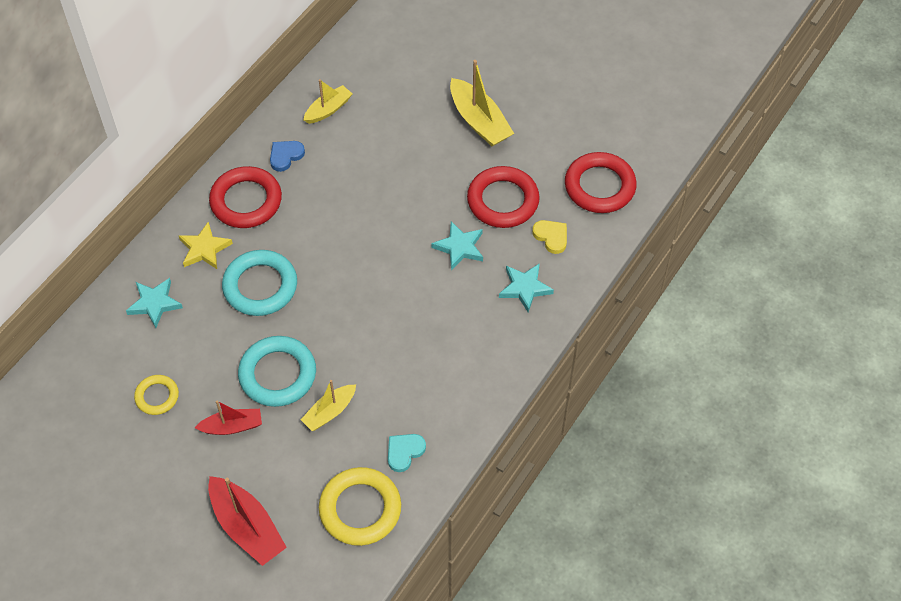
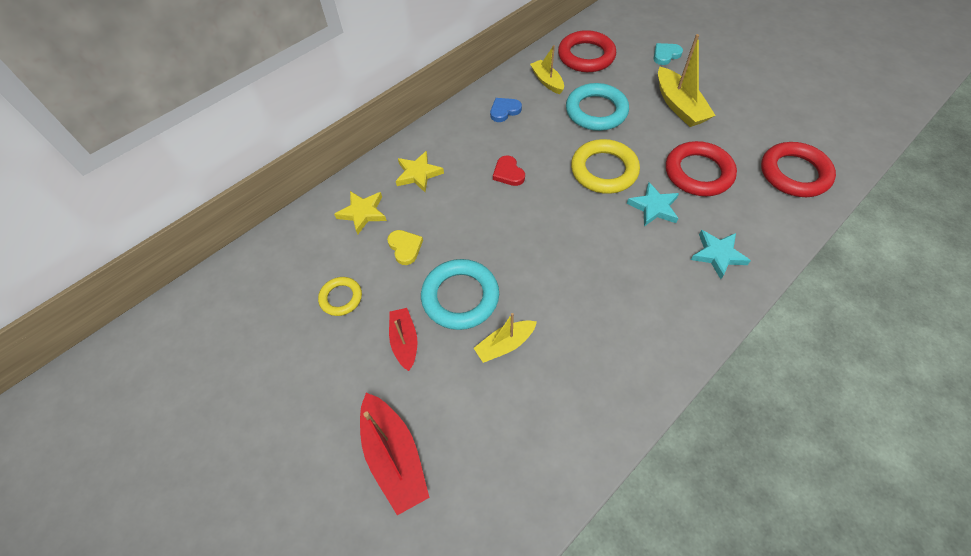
camera: 15 degrees right, 0 degrees up
turquoise star [126,278,183,328] -> yellow star [334,191,387,234]
red boat [194,401,262,435] -> red boat turned 105 degrees counterclockwise [389,308,418,371]
red ring [209,166,282,228] -> red ring moved to [558,30,616,72]
turquoise ring [222,250,297,316] -> turquoise ring moved to [566,83,629,131]
yellow boat [303,79,352,124] -> yellow boat turned 90 degrees counterclockwise [530,45,564,94]
yellow ring [319,467,401,546] -> yellow ring moved to [571,139,640,194]
turquoise heart [388,434,426,472] -> turquoise heart moved to [654,43,683,65]
yellow heart [532,220,567,254] -> yellow heart moved to [387,230,423,265]
none -> red heart [493,156,525,186]

